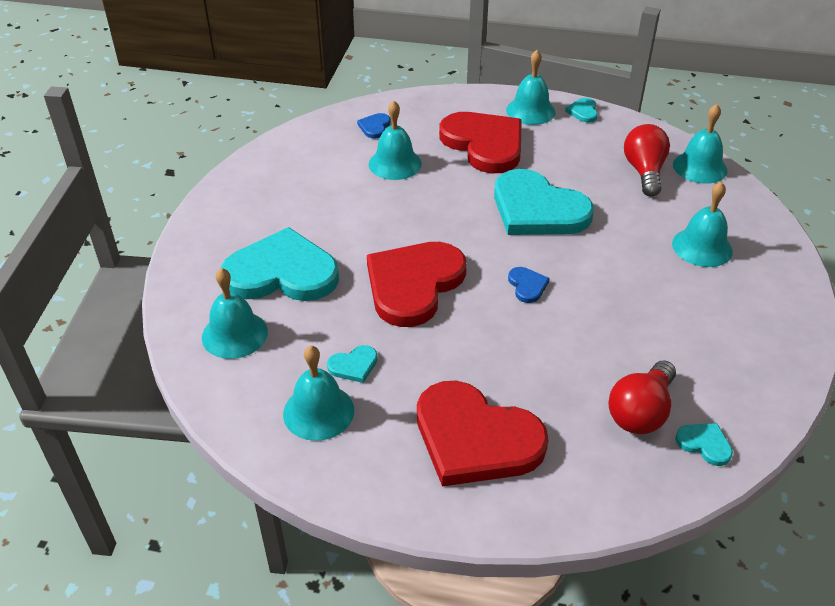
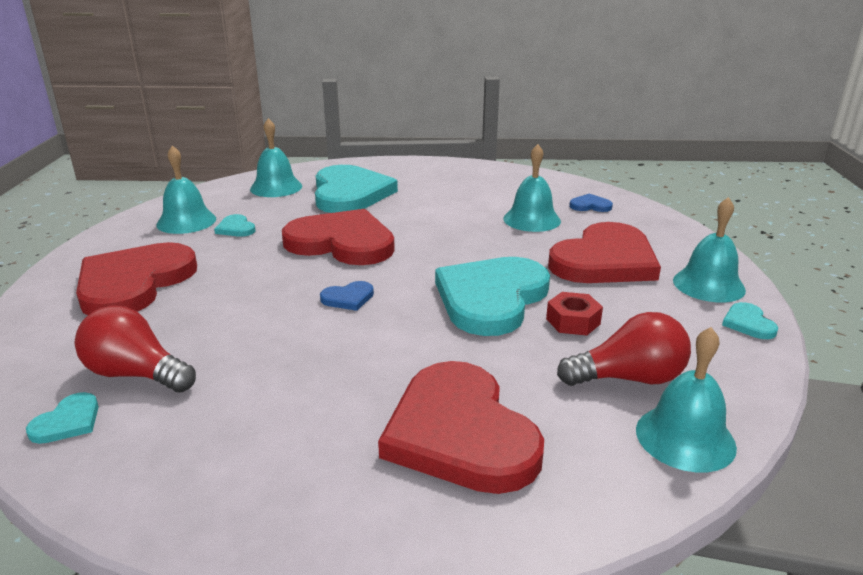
camera: 80 degrees right, 15 degrees down
turquoise heart [565,98,598,123] -> turquoise heart turned 90 degrees counterclockwise [722,302,778,339]
turquoise bell [672,182,733,267] -> red heart [378,361,544,494]
none -> red nut [546,292,603,335]

